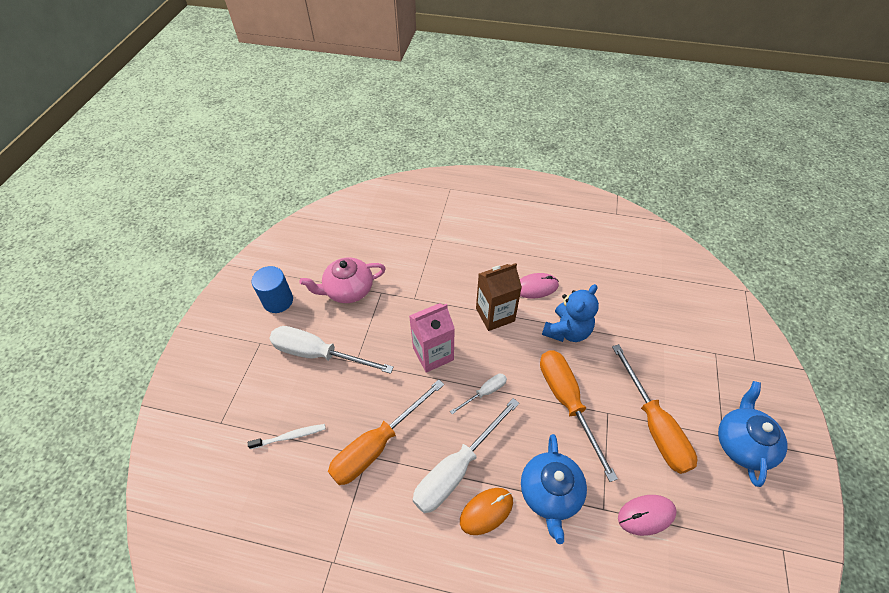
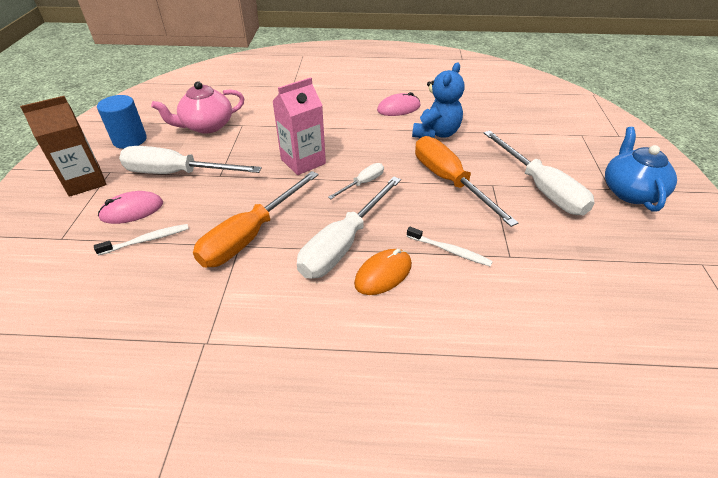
camera: 10 degrees left, 10 degrees down
brown carton [476,263,522,331] -> brown carton moved to [20,96,107,197]
blue teapot [521,434,587,544] -> white toothbrush [407,227,493,267]
orange screwdriver [612,344,697,474] -> white screwdriver [484,130,595,215]
pink mouse [618,495,677,536] -> pink mouse moved to [98,191,163,224]

